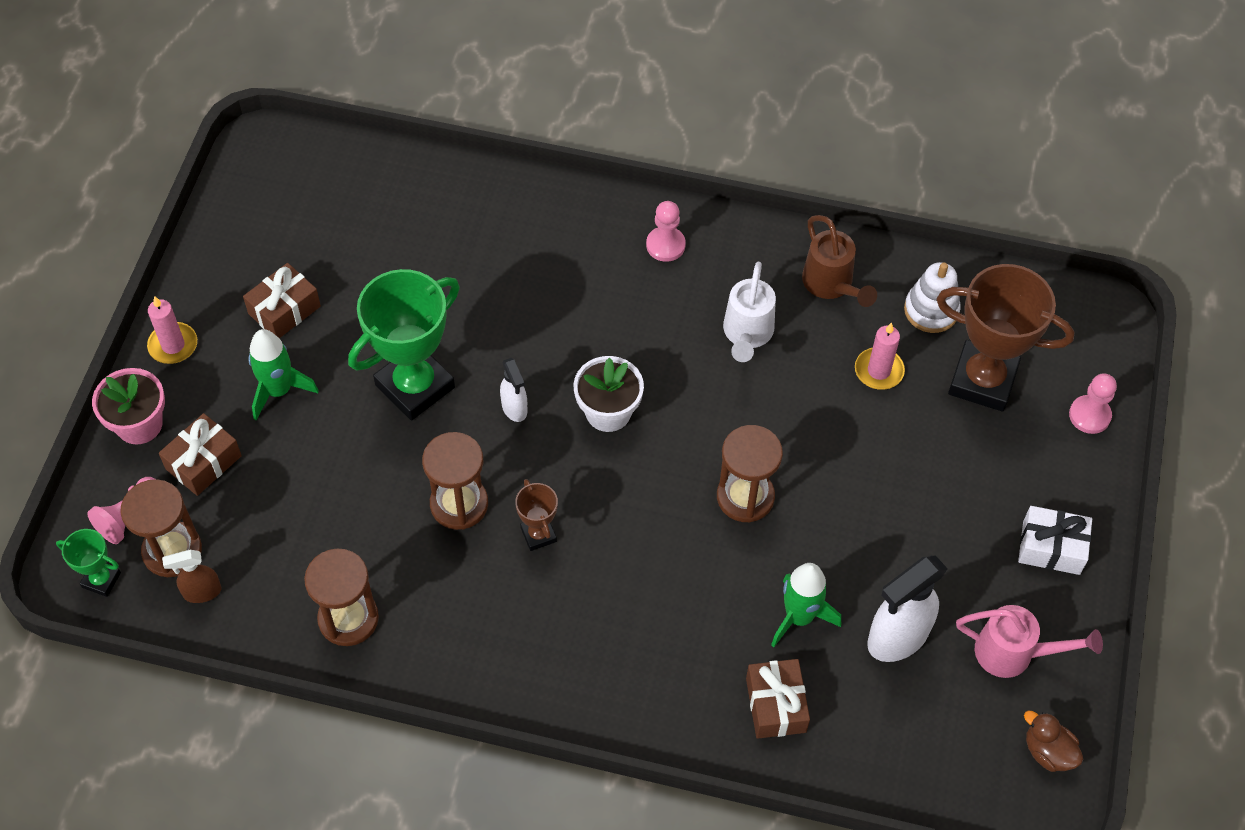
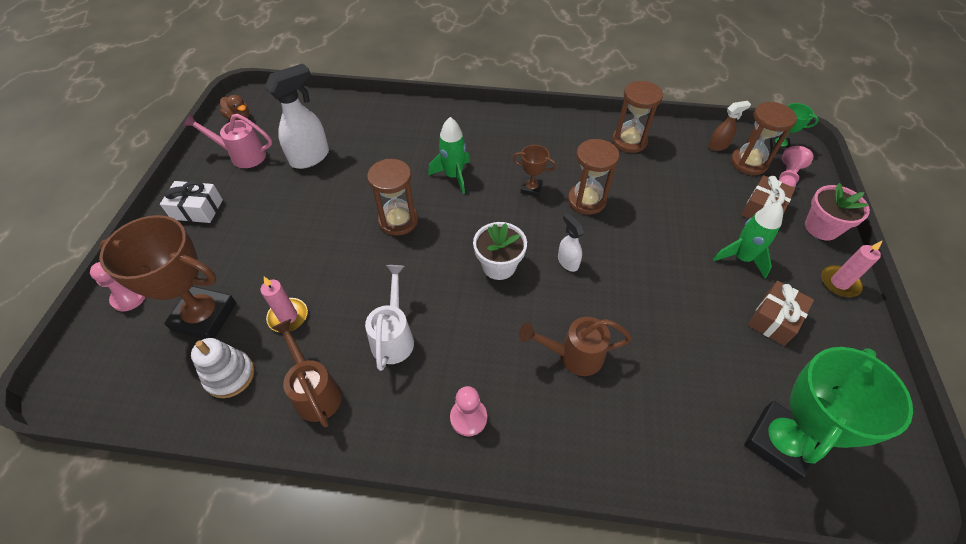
camera: 175 degrees right, 5 degrees down
green trophy [348,269,460,420] -> green trophy moved to [744,347,913,481]
brown trophy [515,479,558,551] -> brown trophy turned 45 degrees counterclockwise [513,145,556,197]
brown gift [746,659,810,739] -> none
green rocket [771,563,841,647] -> green rocket moved to [428,117,470,194]
none -> brown watering can [519,317,632,376]

